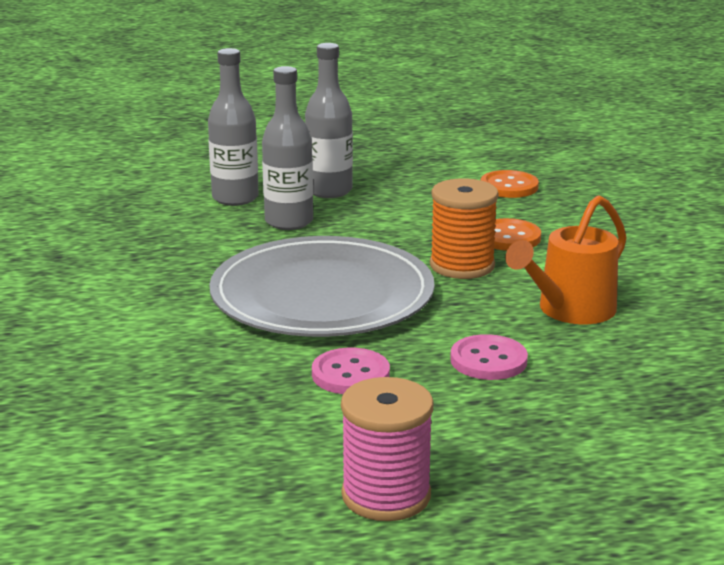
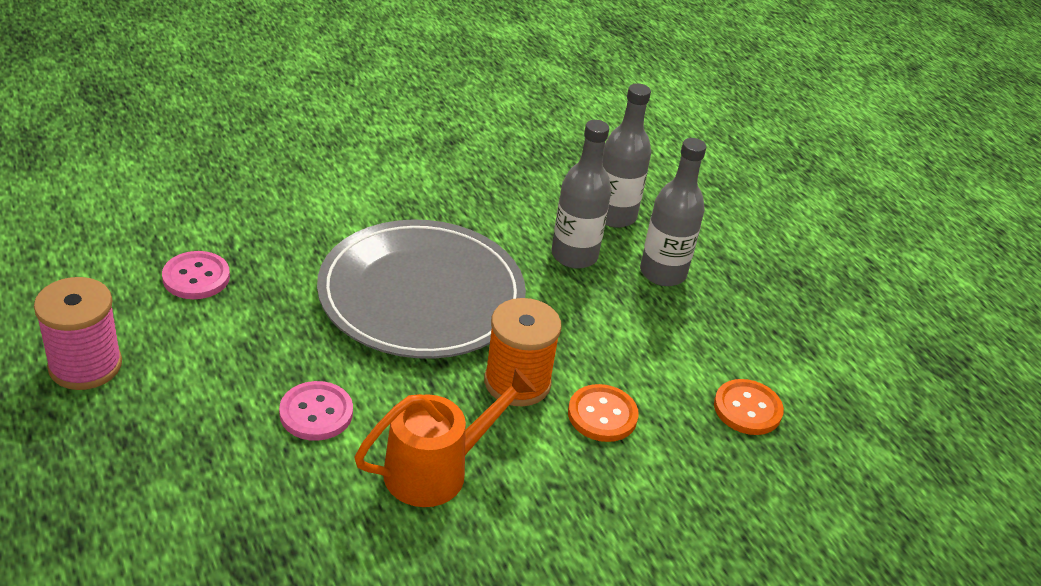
camera: 70 degrees right, 15 degrees up
pink button [312,348,390,394] -> pink button moved to [162,251,230,299]
orange watering can [505,195,627,324] -> orange watering can turned 120 degrees clockwise [354,368,536,507]

